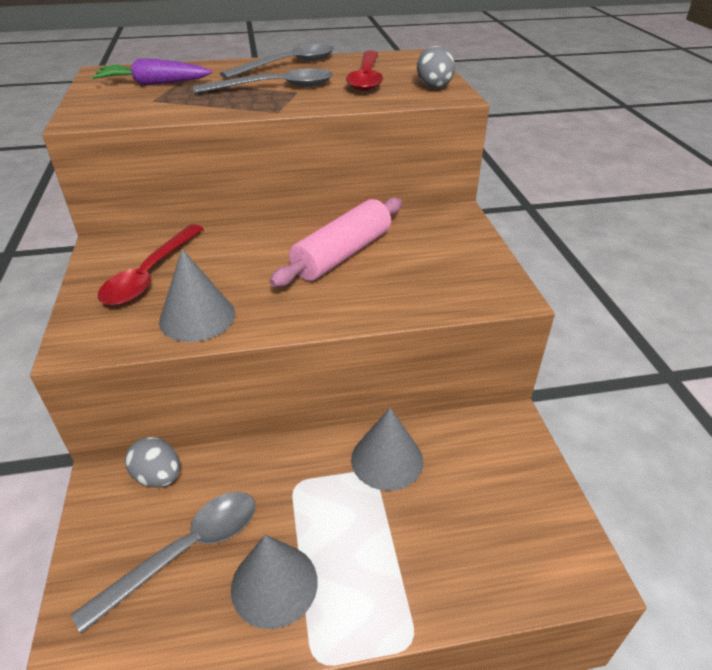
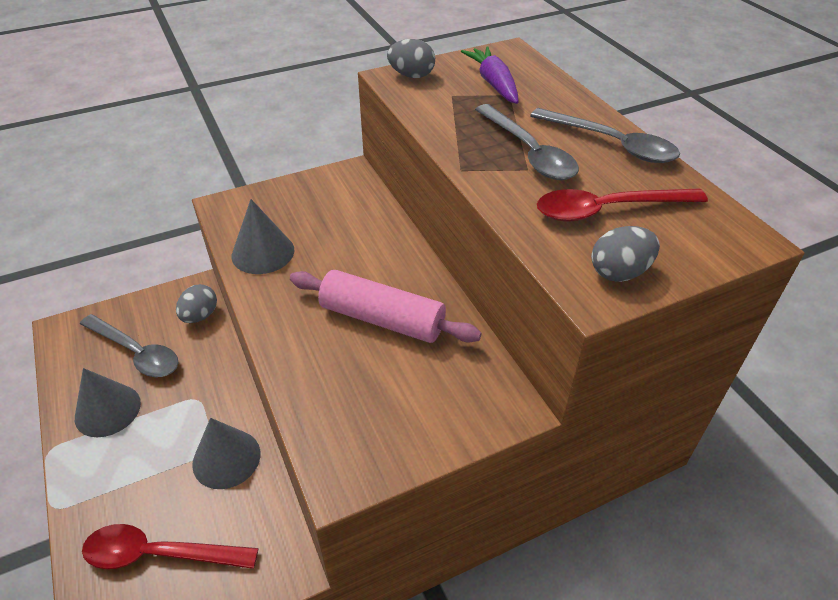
camera: 75 degrees right, 5 degrees up
red spoon [98,224,204,306] -> red spoon moved to [82,524,259,569]
none -> grey egg [387,39,435,78]

